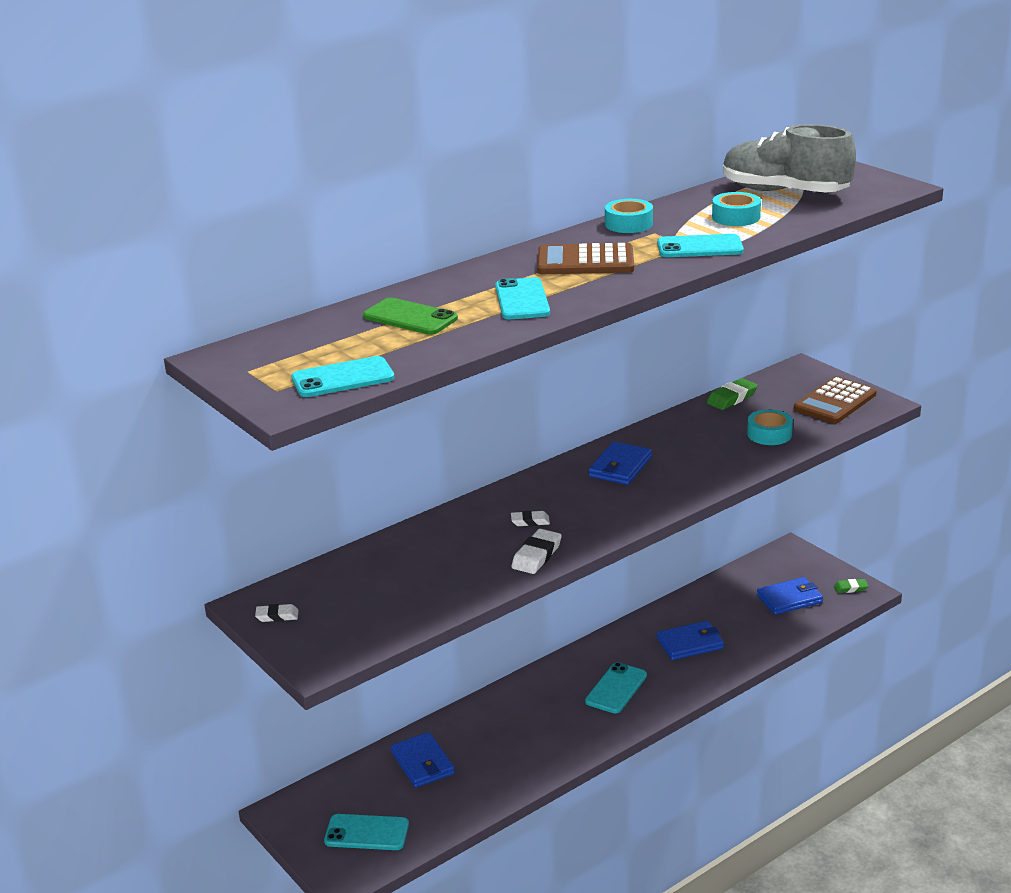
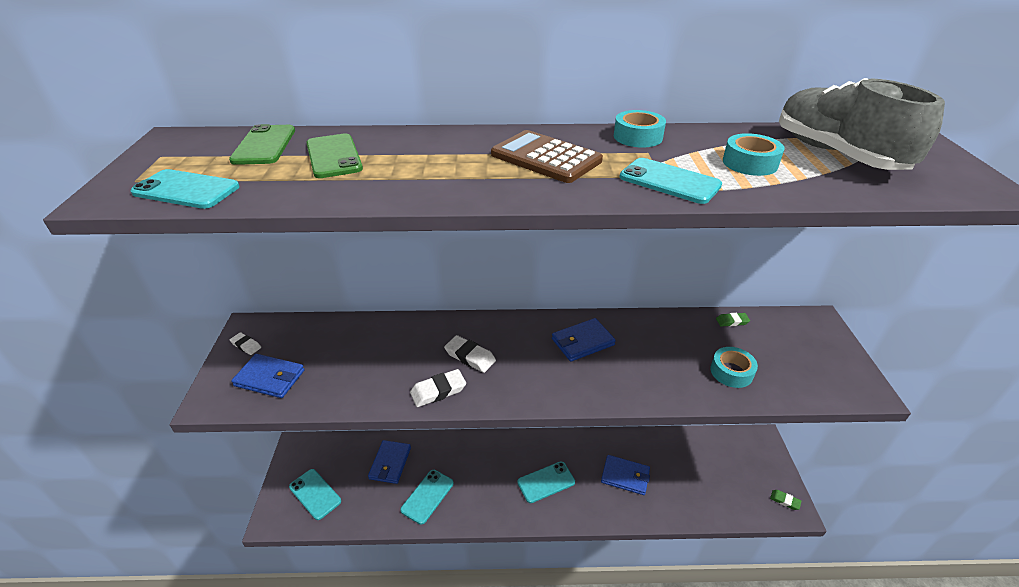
camera: 35 degrees right, 10 degrees up
turquoise phone [495,277,550,319] -> turquoise phone moved to [400,470,454,525]
white eraser [511,511,550,526] -> white eraser [444,335,496,373], size x1.57
green eraser [707,378,757,410] -> green eraser [716,313,750,327], size x0.64
blue wallet [757,577,823,615] -> blue wallet moved to [231,354,304,398]
brown calculator [794,376,877,424] -> none
none -> green phone [229,124,295,165]

